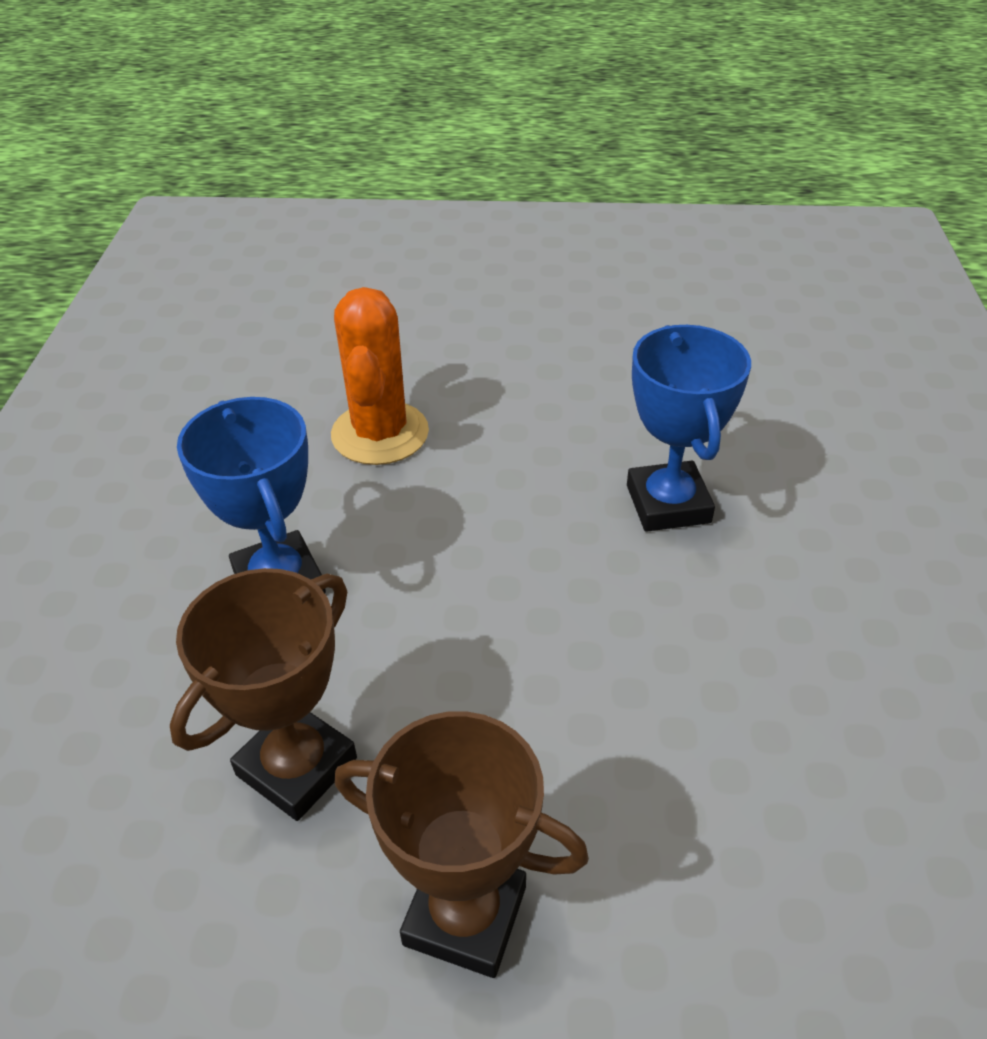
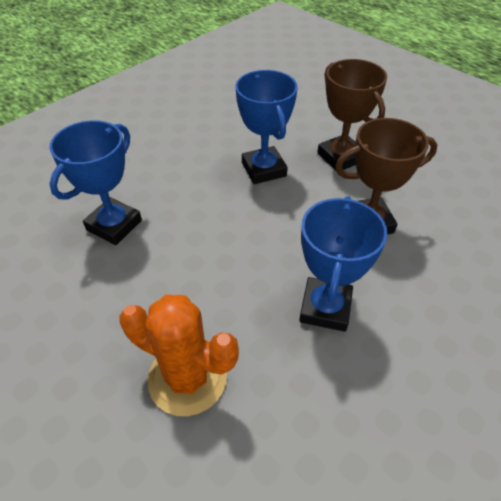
camera: 140 degrees left, 5 degrees up
orange cactus [331,287,429,465] -> orange cactus turned 75 degrees clockwise [120,294,239,416]
none -> blue trophy [236,70,298,184]

